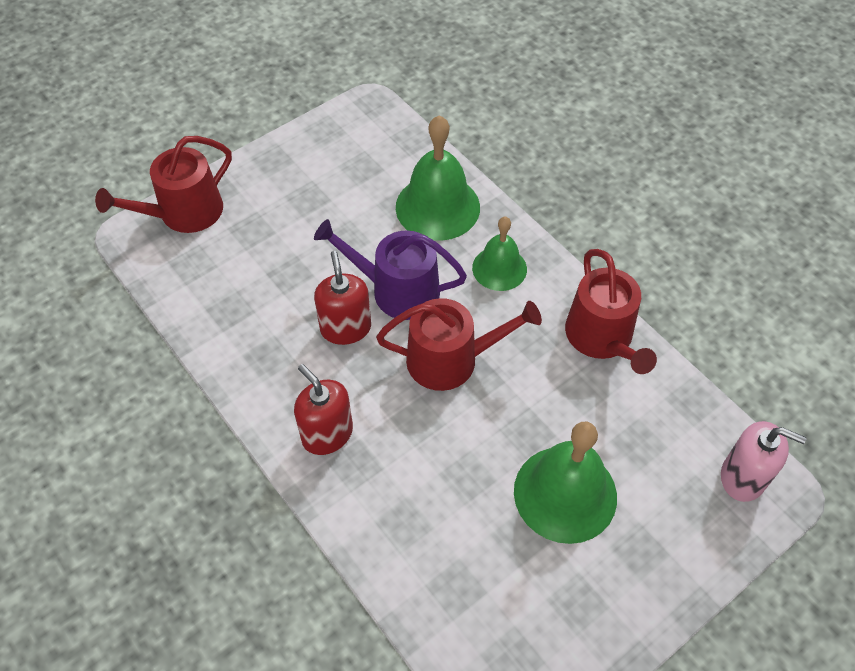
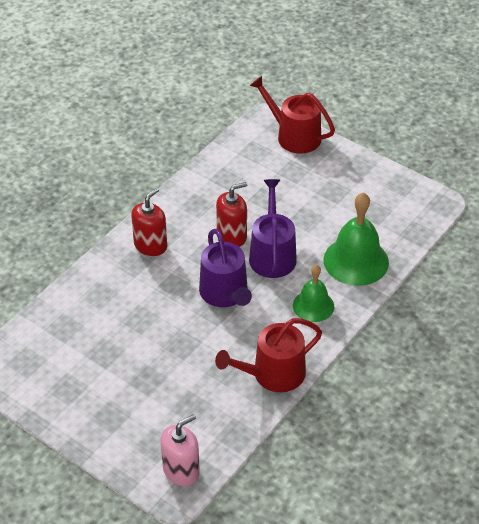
camera: 75 degrees right, 10 degrees down
red watering can [376,298,542,391] -> purple watering can [199,229,252,307]
green bell [514,422,617,544] -> none
pink soap dispenser [721,421,806,502] -> pink soap dispenser turned 135 degrees counterclockwise [161,414,200,486]

